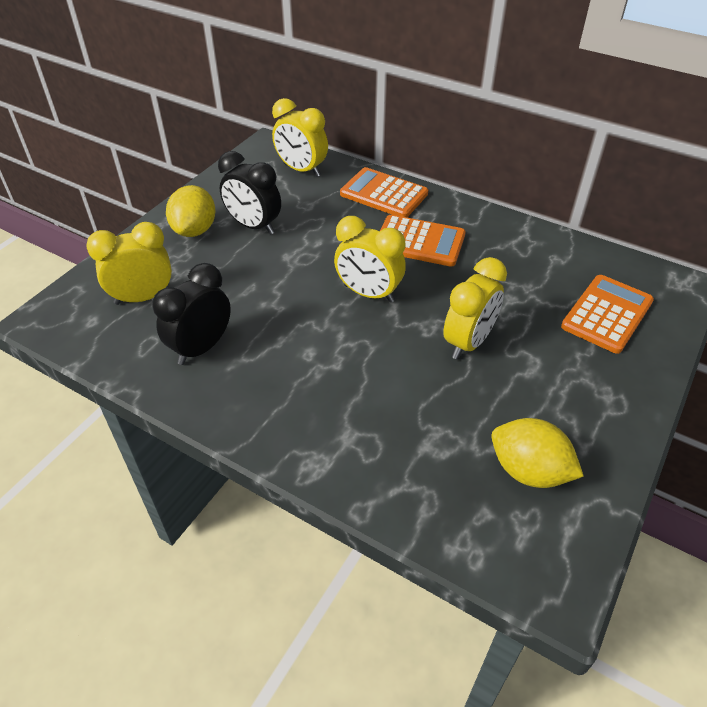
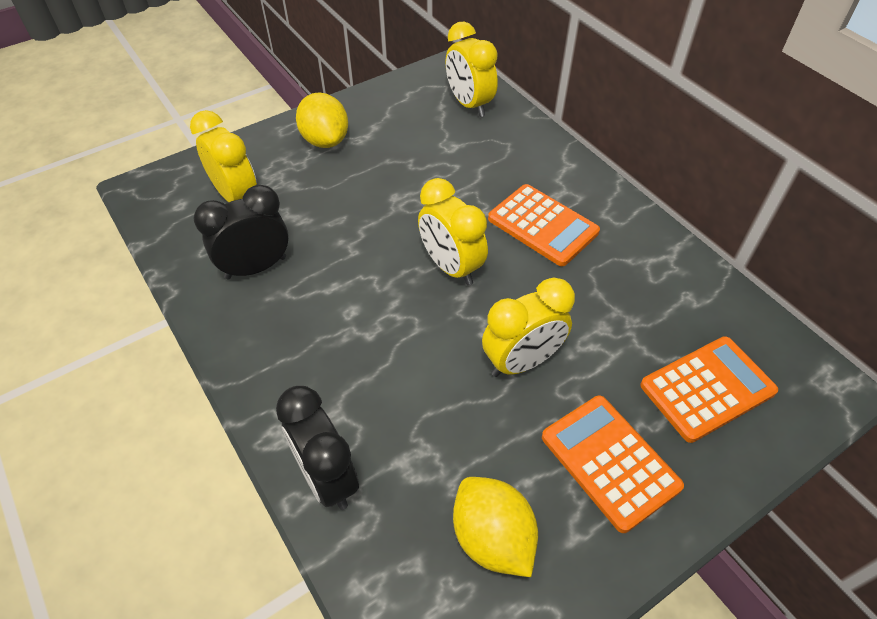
camera: 25 degrees right, 5 degrees up
yellow clock [86,222,172,305] -> yellow clock turned 45 degrees clockwise [190,110,257,202]
yellow lemon [166,185,216,237] -> yellow lemon turned 60 degrees counterclockwise [296,92,348,148]
black clock [218,151,281,235] -> black clock moved to [276,386,359,510]
orange calculator [340,167,428,217] -> orange calculator moved to [542,395,684,533]

